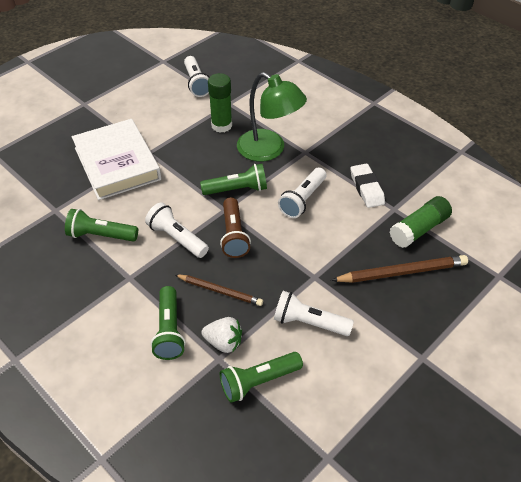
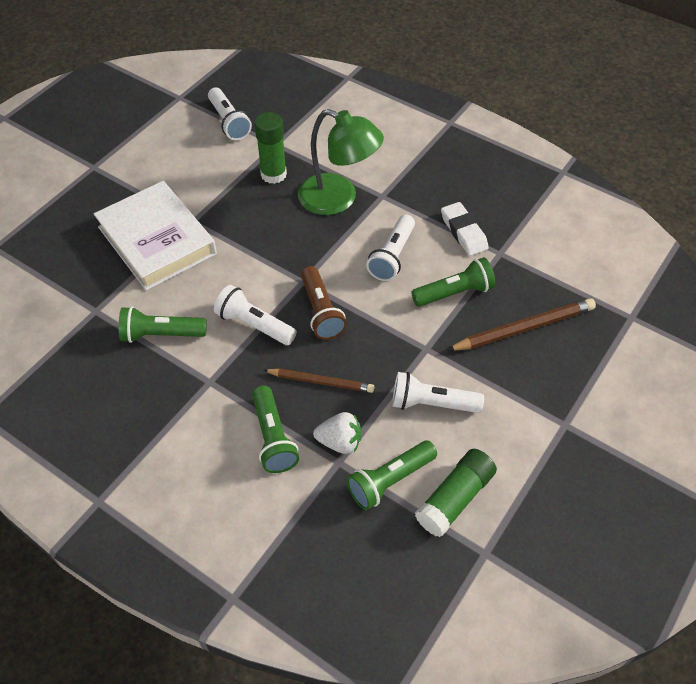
camera: 10 degrees left, 5 degrees up
green flashlight [200,164,267,195] -> green flashlight moved to [411,257,496,307]
green glue stick [390,196,452,248] -> green glue stick moved to [415,449,497,537]

